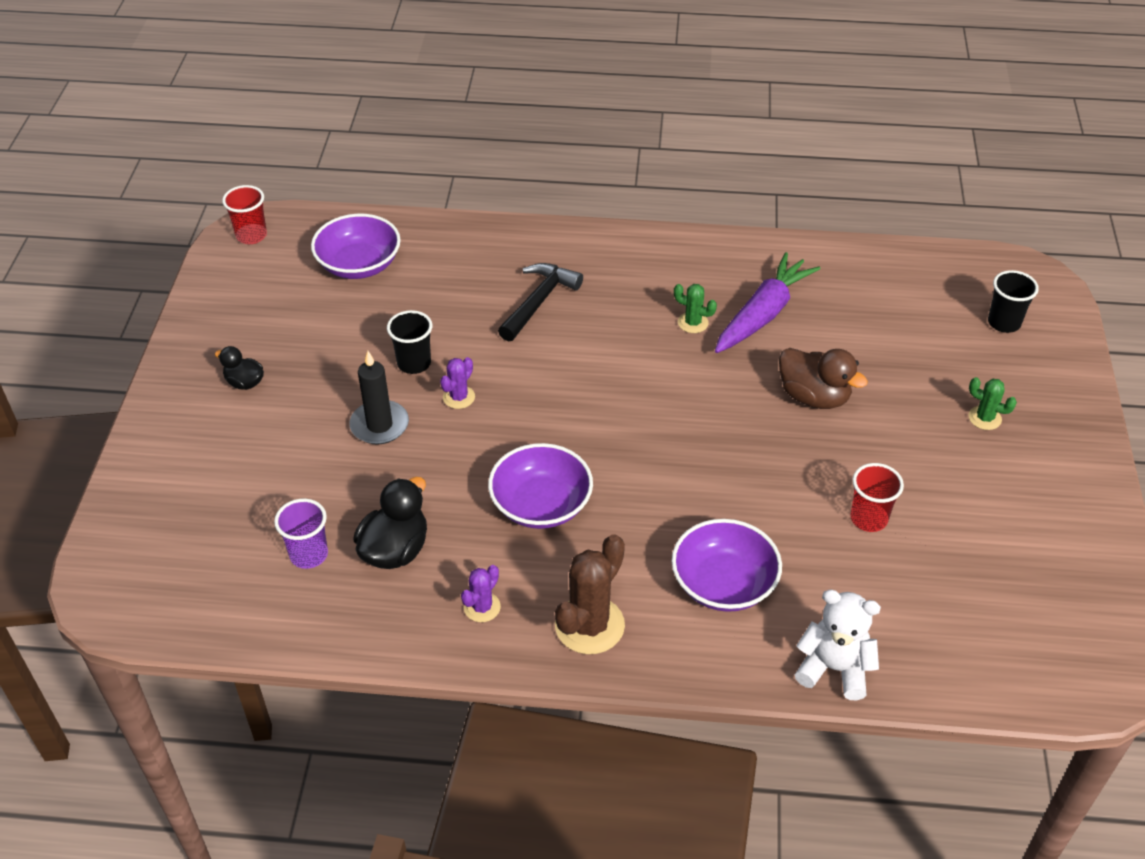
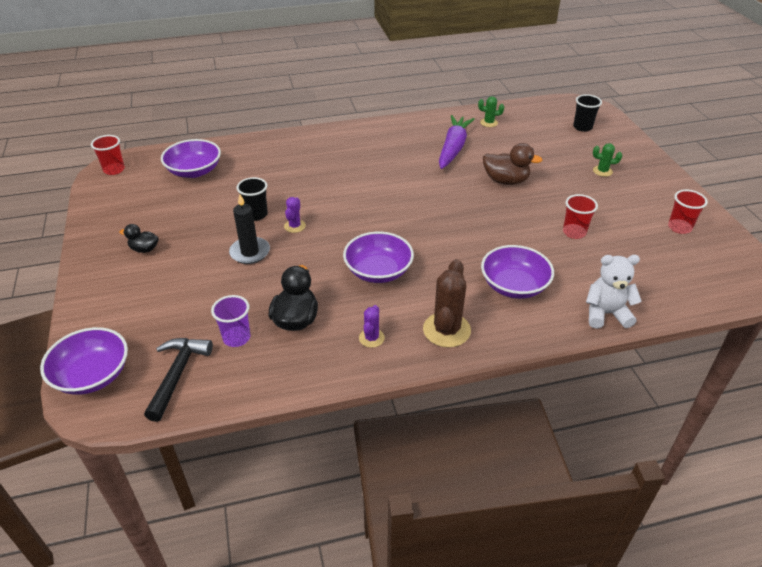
camera: 20 degrees left, 5 degrees down
black hammer [498,263,583,341] -> black hammer moved to [144,338,213,422]
green cactus [674,284,717,333] -> green cactus moved to [478,96,504,127]
none -> purple bowl [40,327,128,395]
none -> red cup [668,190,708,234]

